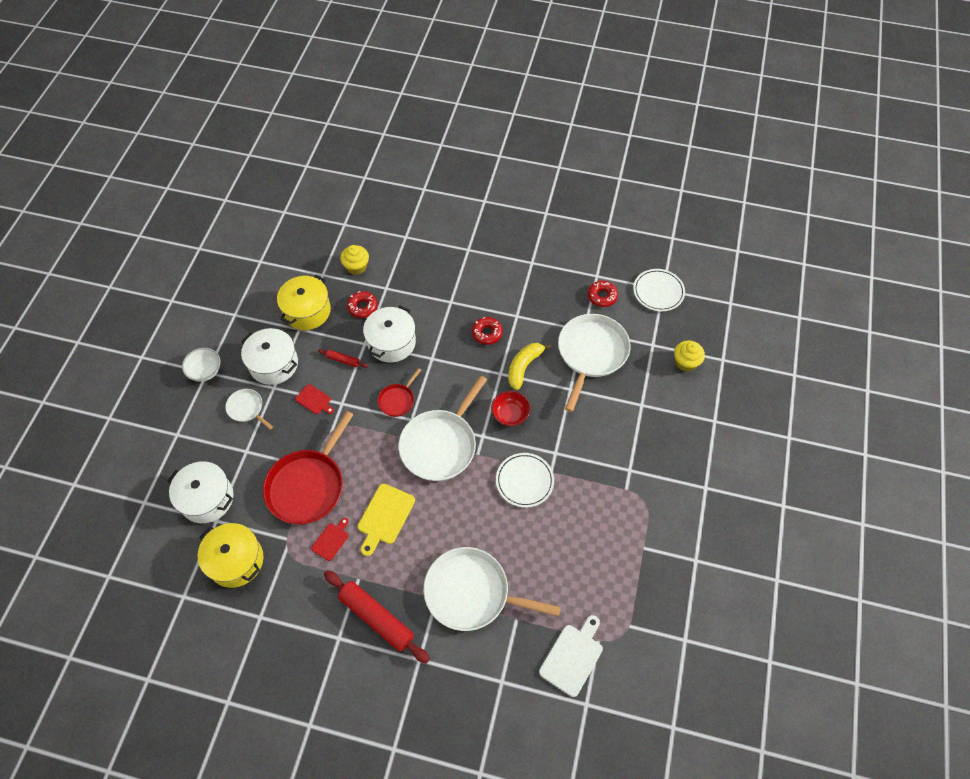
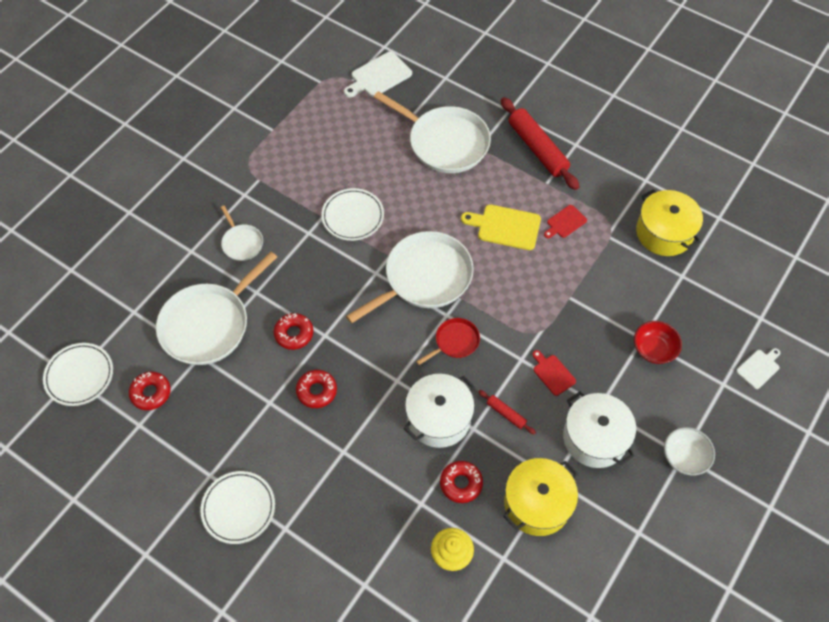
camera: 160 degrees left, 0 degrees up
white pot [167,461,234,523] -> none
white pan [225,389,273,430] -> white pan moved to [220,206,263,261]
red pan [263,411,354,524] -> none
yellow cutting board [358,484,415,556] -> yellow cutting board turned 120 degrees counterclockwise [461,205,541,250]
red bowl [491,391,530,426] -> red bowl moved to [634,321,682,364]
yellow banana [508,343,552,390] -> red donut [274,313,313,350]
yellow cupcake [674,340,705,371] -> none
none -> white plate [200,471,275,544]
none -> white cutting board [736,348,780,389]

